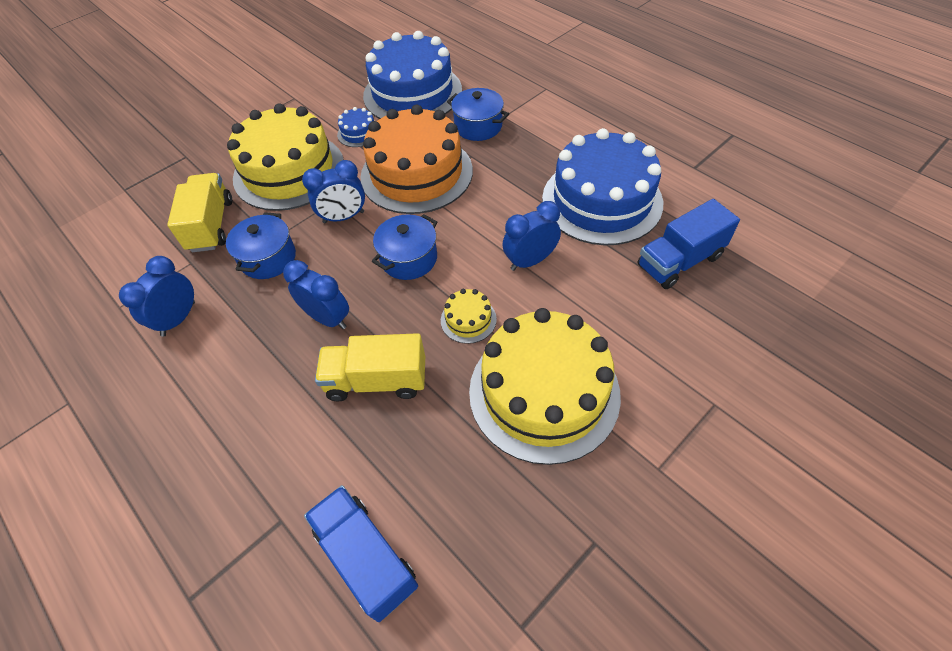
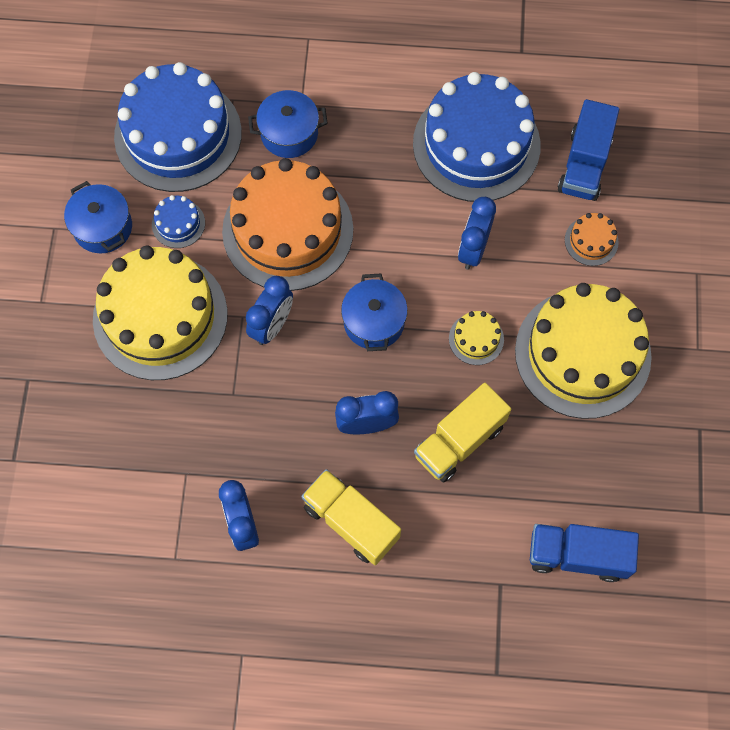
camera: 45 degrees left, 15 degrees up
yellow truck [167,173,232,252] -> yellow truck moved to [301,469,401,565]
blue pot [226,212,296,279] -> blue pot moved to [64,181,132,253]
none -> orange cake [565,213,619,266]

